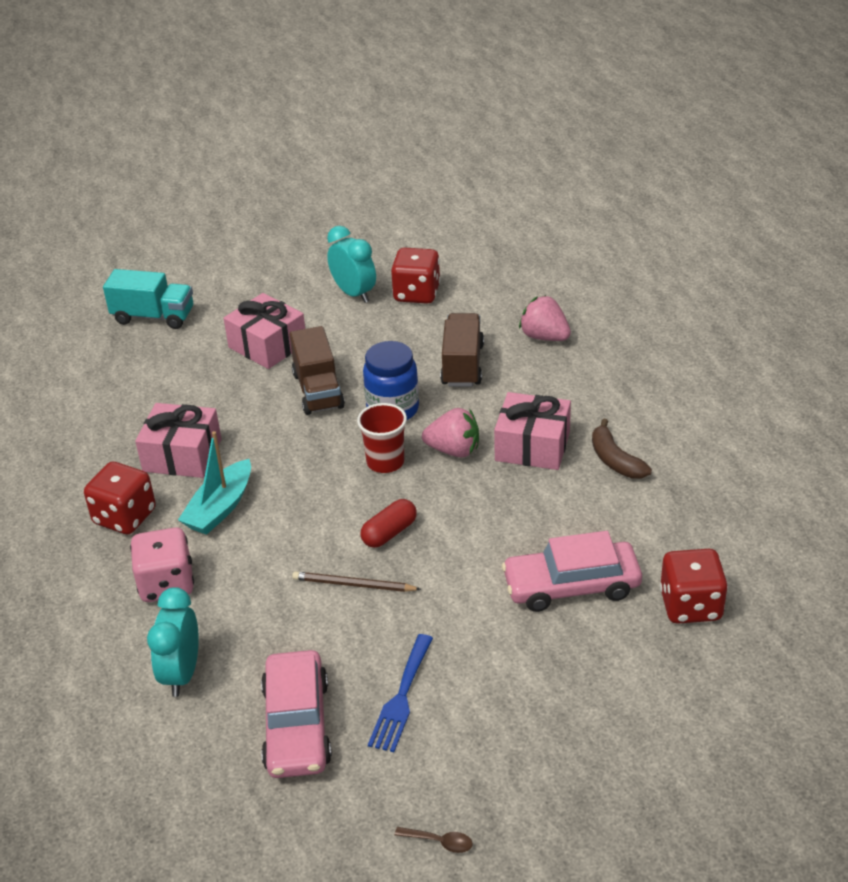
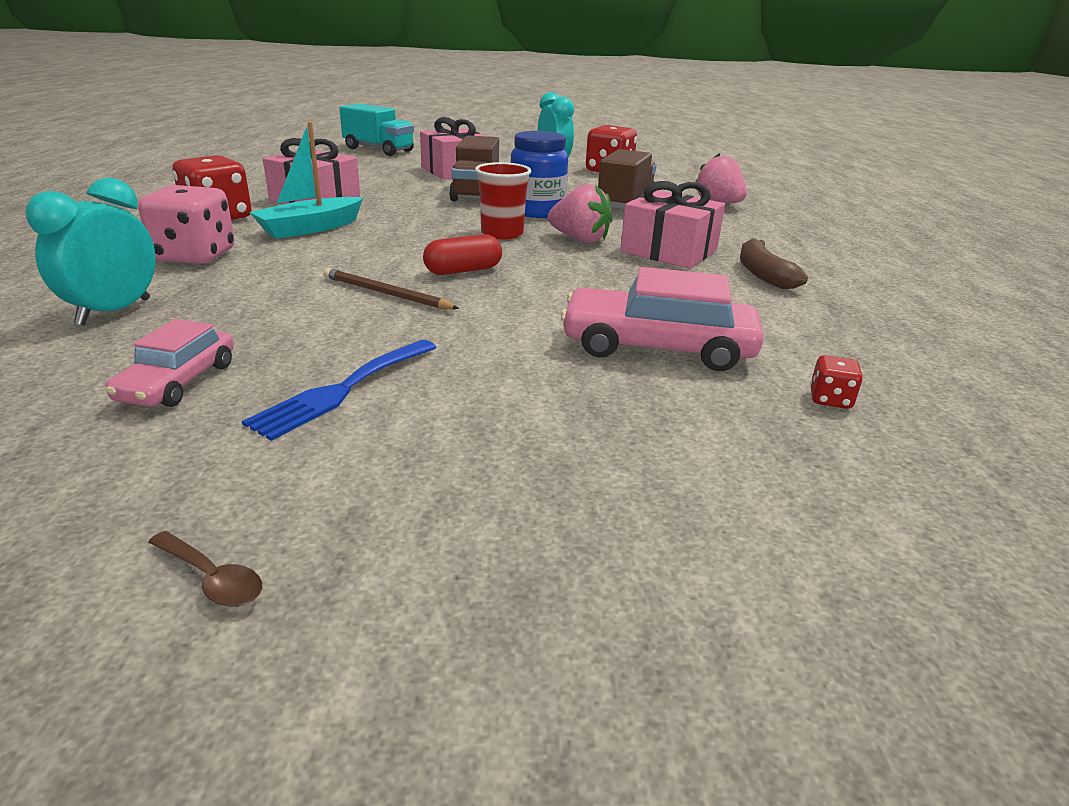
camera: 15 degrees right, 10 degrees down
pink car [261,650,332,778] -> pink car [105,319,234,407], size x0.60
red dice [660,549,728,624] -> red dice [810,355,863,409], size x0.45

